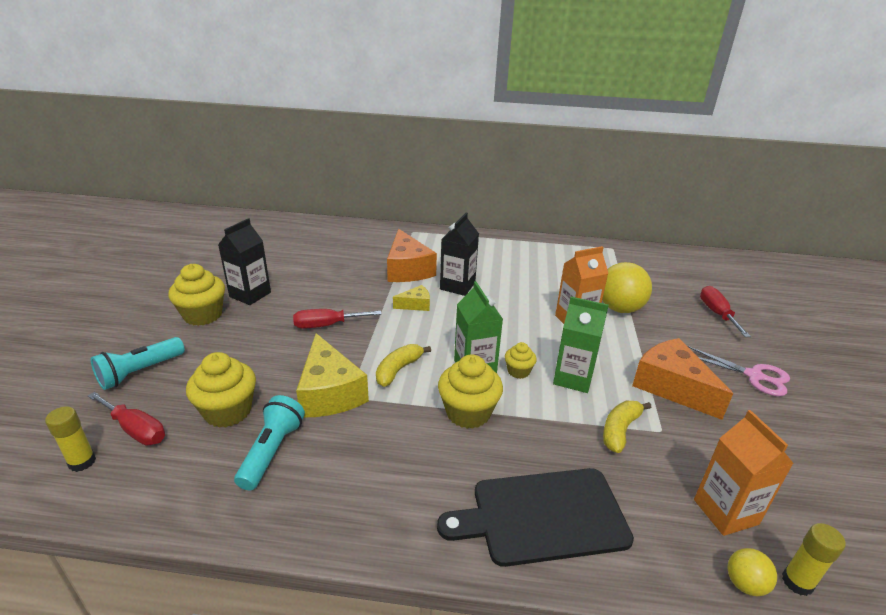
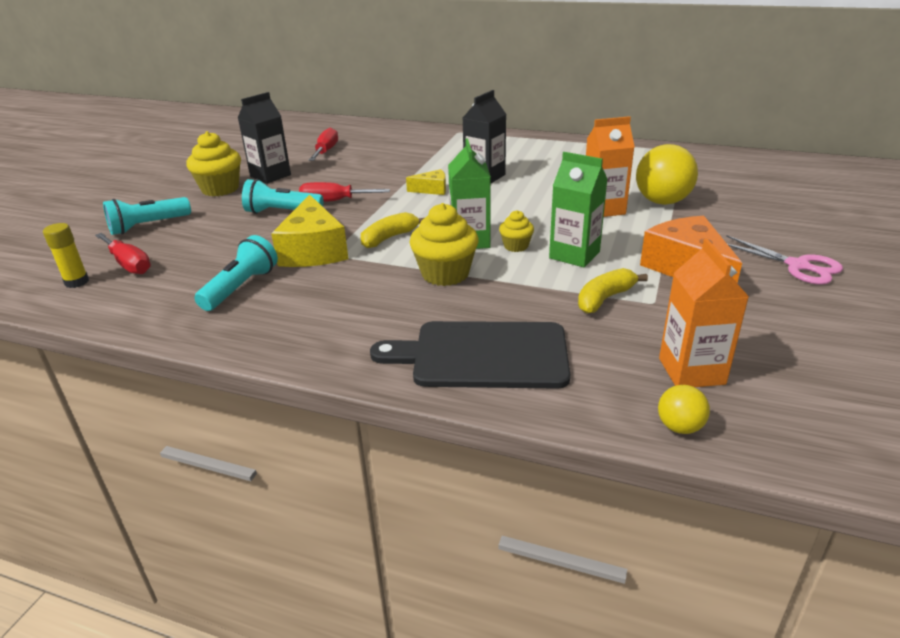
camera: 15 degrees right, 0 degrees up
yellow cupcake [186,352,256,428] -> none
orange cheese [387,229,437,282] -> none
red screwdriver [700,286,751,337] -> red screwdriver moved to [309,128,338,161]
yellow glue stick [782,523,846,596] -> none
none -> turquoise flashlight [242,179,323,214]

